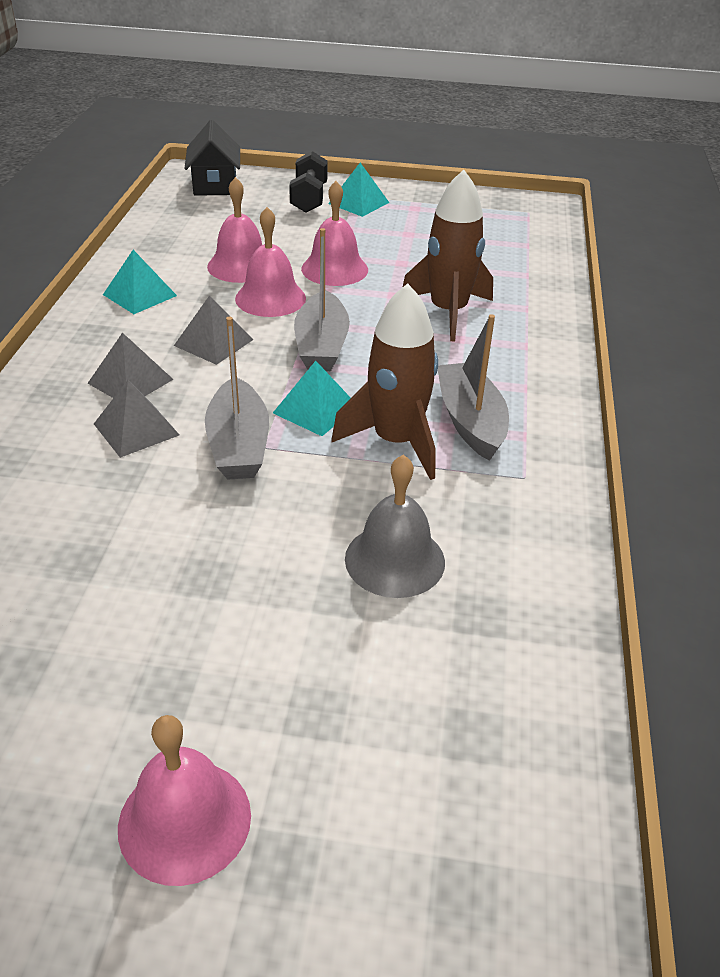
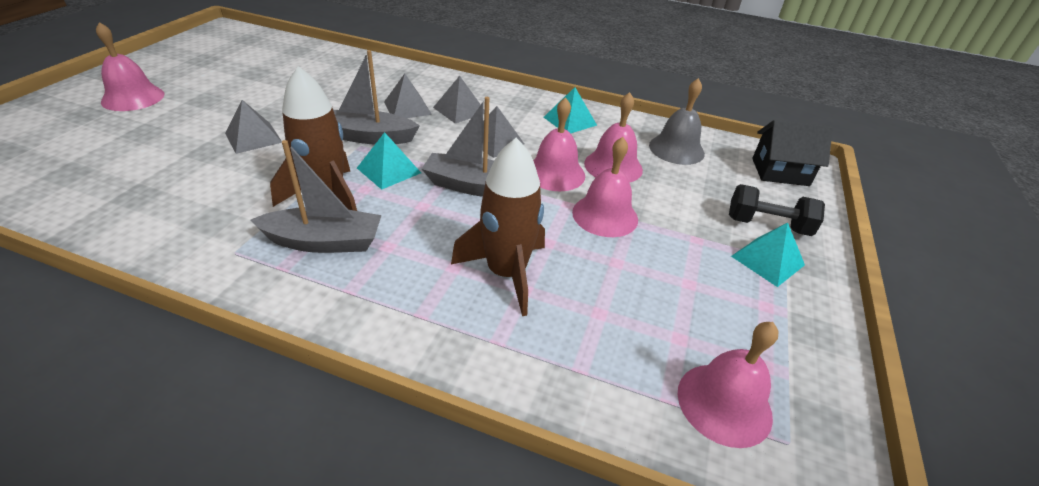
camera: 100 degrees right, 0 degrees up
grey bell [345,454,445,598] -> grey bell moved to [649,78,705,165]
none -> grey pyramid [225,100,282,154]
none -> pink bell [677,322,779,448]

